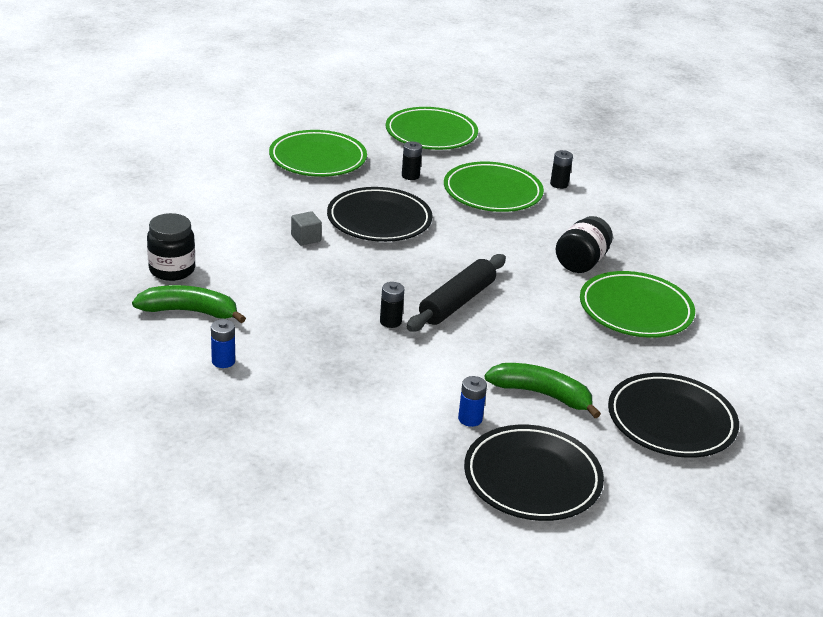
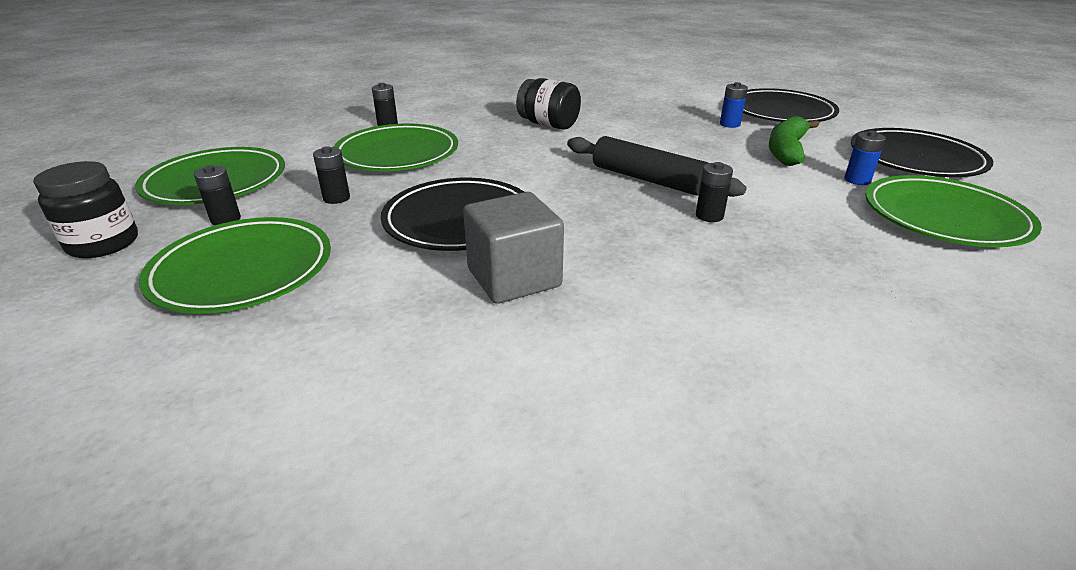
camera: 85 degrees left, 0 degrees up
green banana [132,285,246,323] -> none
black jar [147,213,195,281] -> black jar moved to [33,161,138,258]
blue battery [211,319,235,368] -> blue battery moved to [720,82,748,128]
grey cube [291,211,322,246] -> grey cube [463,192,564,304], size x1.94
green plate [580,271,695,338] -> green plate moved to [865,175,1042,247]
none -> black battery [194,165,241,225]

